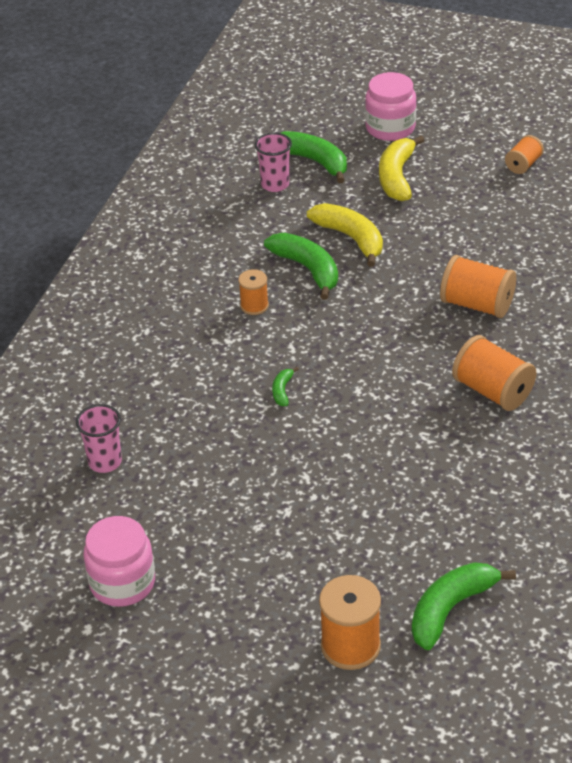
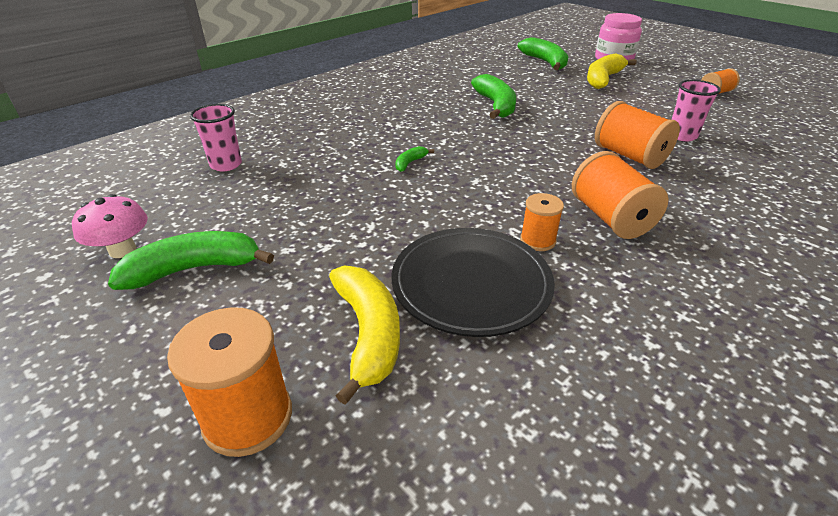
camera: 25 degrees right, 5 degrees down
pink jar [83,516,155,607] -> pink mushroom [72,194,148,258]
orange spool [238,269,269,315] -> orange spool moved to [520,193,564,251]
pink cup [254,133,292,192] -> pink cup moved to [672,80,721,141]
yellow banana [307,203,383,267] -> yellow banana moved to [329,266,400,405]
green banana [412,562,516,650] -> green banana moved to [108,231,274,290]
none -> black plate [392,228,555,337]

